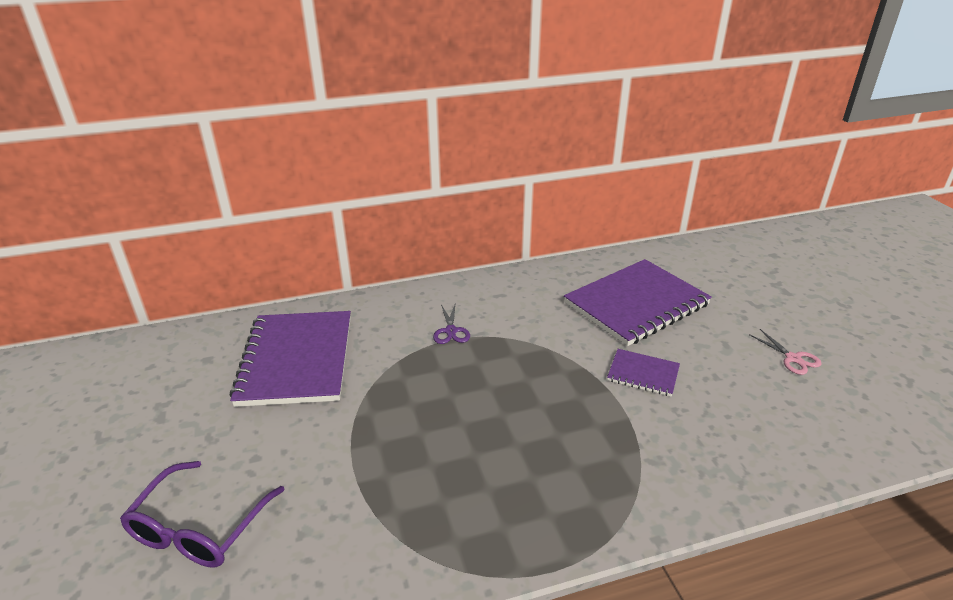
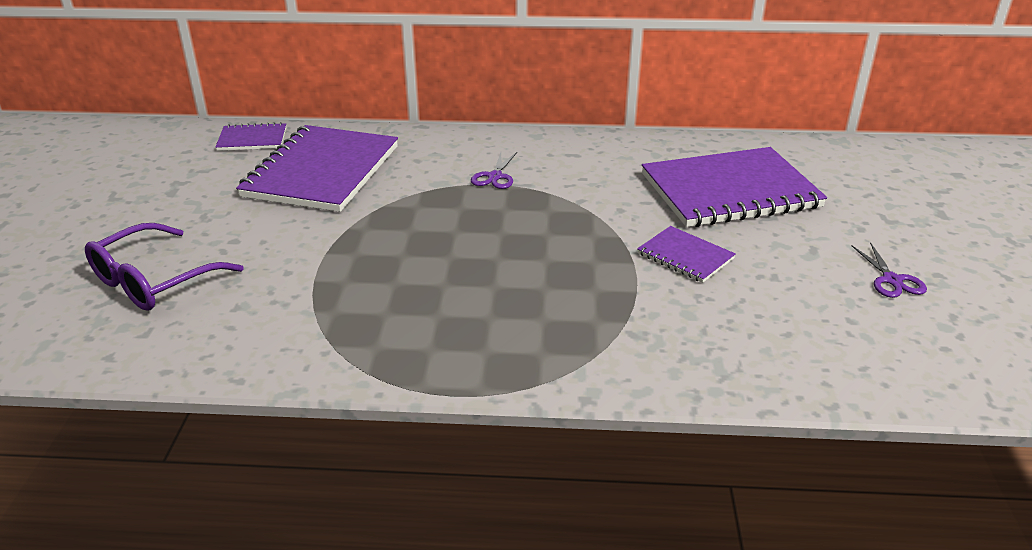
camera: 20 degrees right, 0 degrees up
pink scissors [749,329,822,375] -> purple scissors [852,242,927,298]
none -> purple notebook [216,122,286,151]

